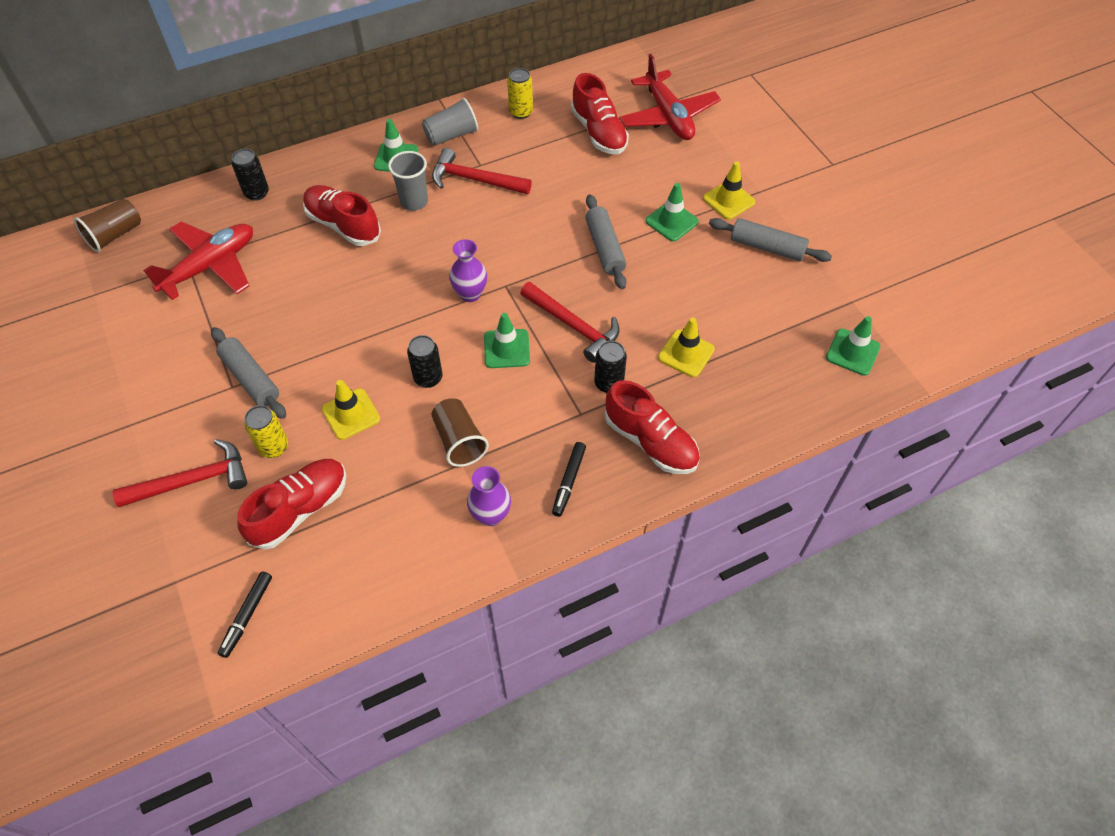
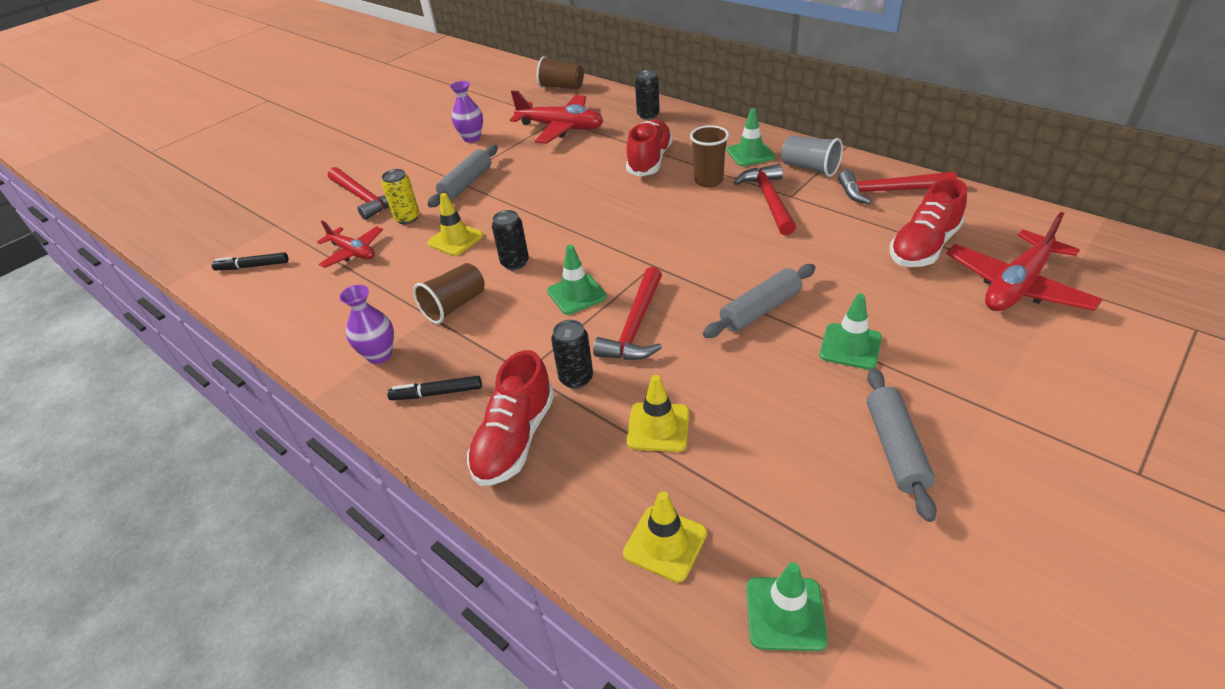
camera: 70 degrees right, 15 degrees down
red shoe [237,459,347,550] -> red plane [317,221,383,268]
grey cup [388,151,428,211] -> brown cup [690,125,729,188]
purple vase [449,239,487,302] -> purple vase moved to [450,81,483,143]
yellow can [507,68,533,119] -> red hammer [838,169,957,204]
yellow traffic cone [703,162,755,220] -> yellow traffic cone moved to [623,491,707,582]

